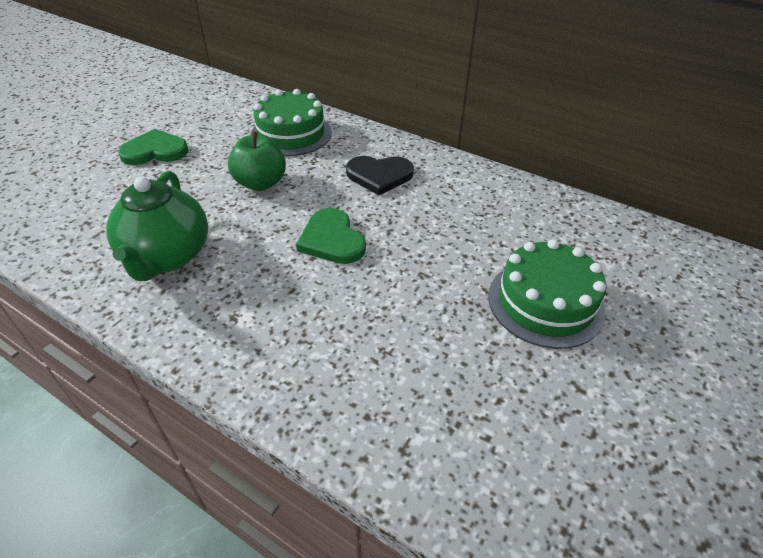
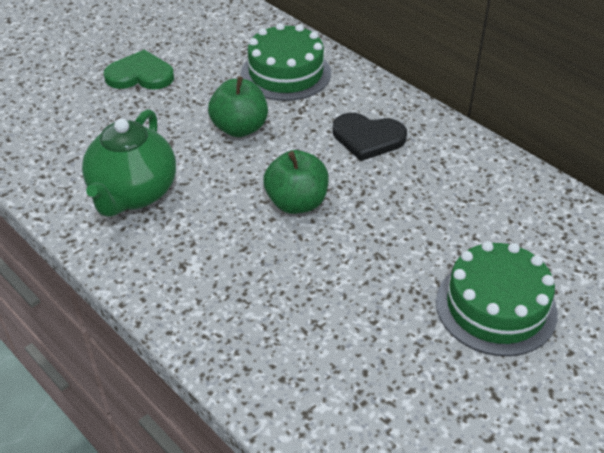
camera: 15 degrees right, 0 degrees up
green heart [296,208,366,264] -> green apple [263,150,329,214]

